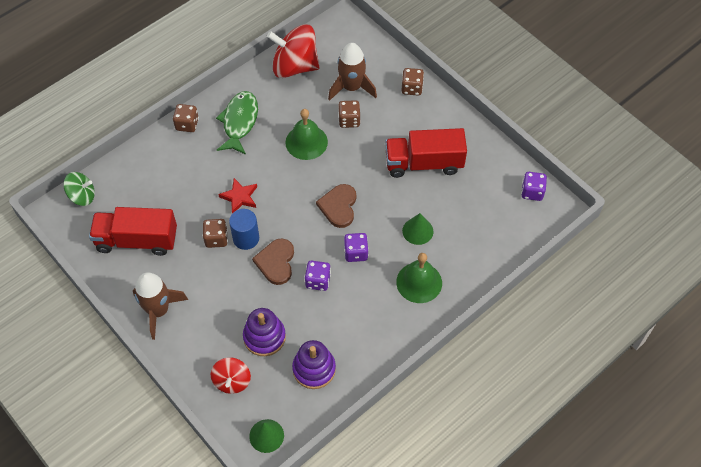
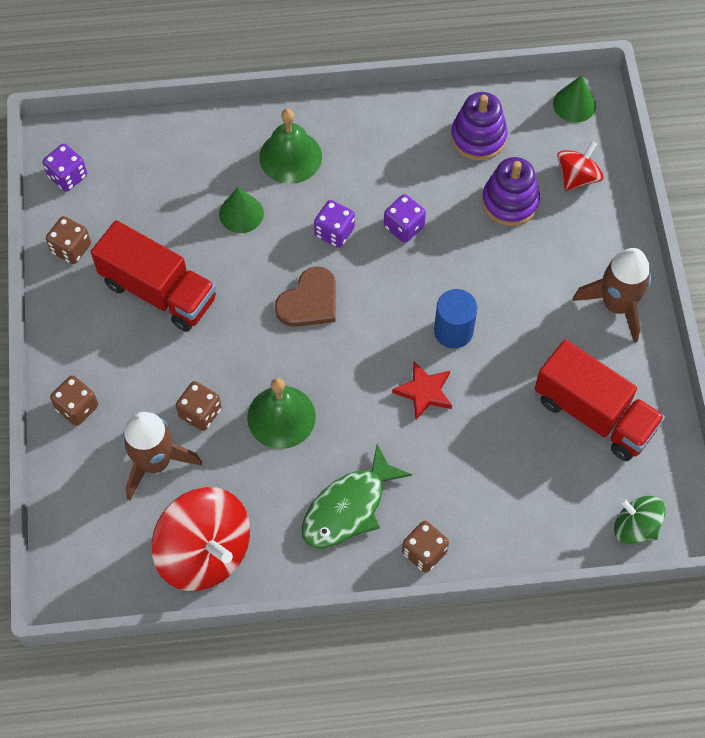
camera: 145 degrees left, 5 degrees up
brown dice [203,219,228,248] -> brown dice moved to [46,216,91,264]
brown heart [252,238,294,285] -> none

